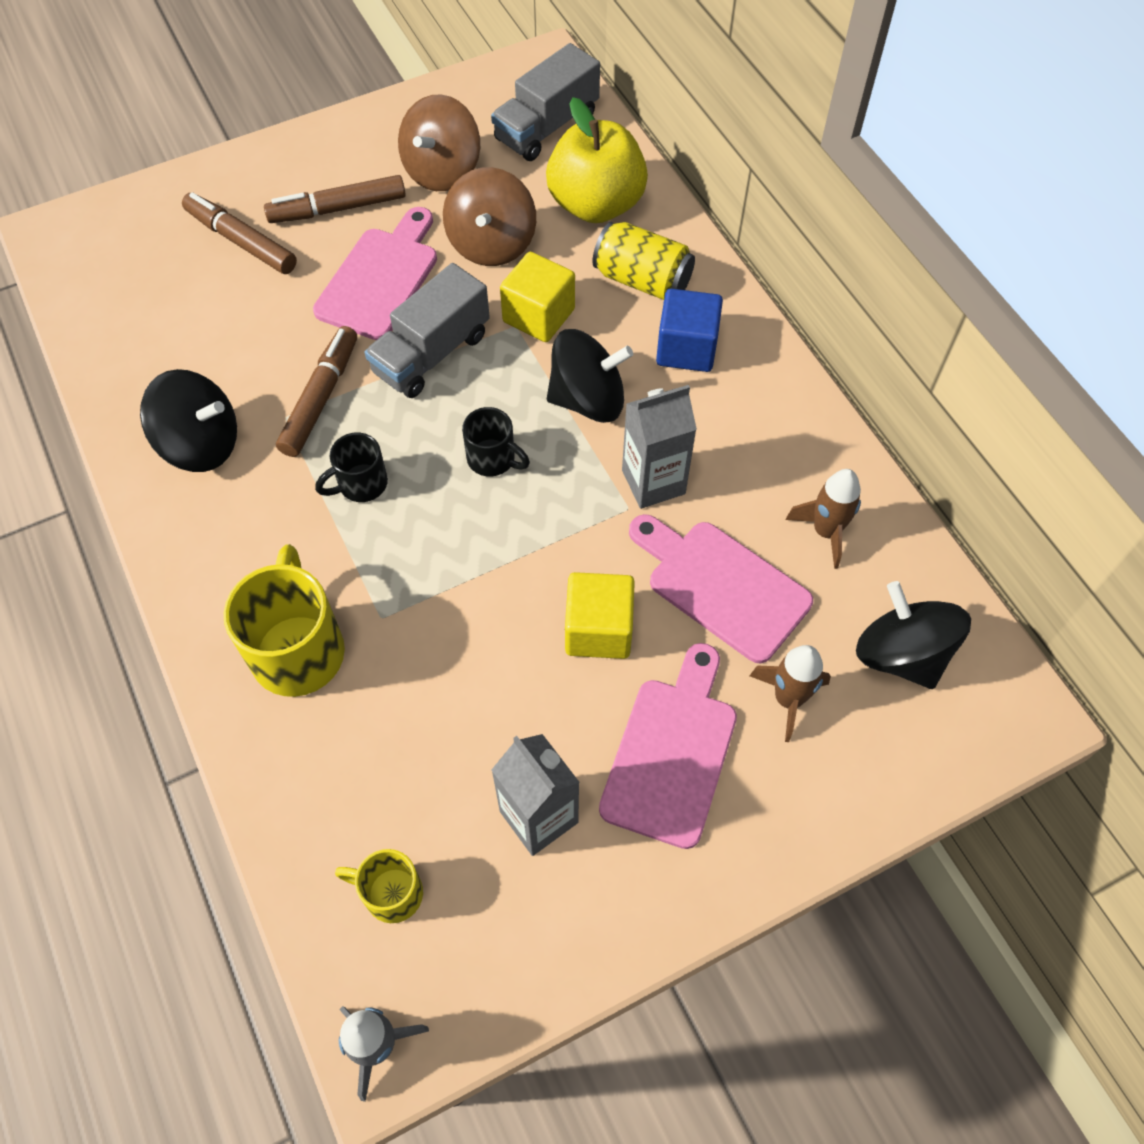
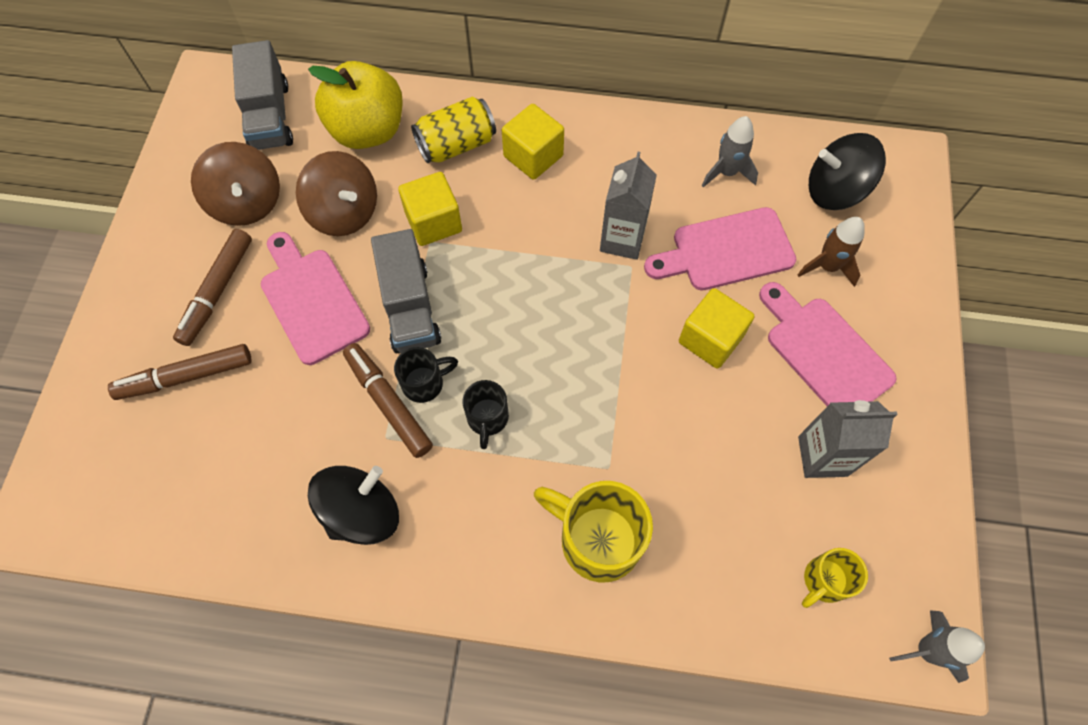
camera: 55 degrees left, 5 degrees up
black mug [462,407,530,476] -> black mug moved to [394,347,458,403]
black spinning top [547,329,633,423] -> none
blue cube [656,289,723,372] -> yellow cube [502,104,564,180]
brown rocket [786,469,861,569] -> grey rocket [702,116,758,187]

